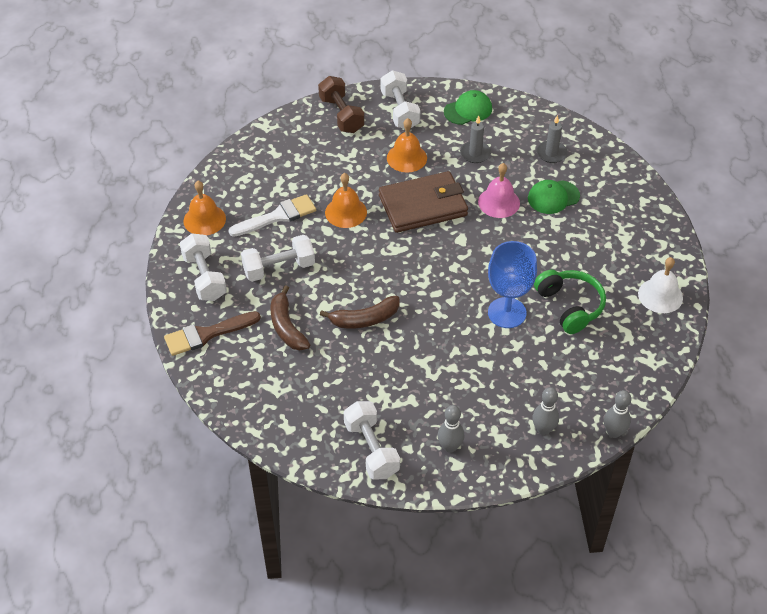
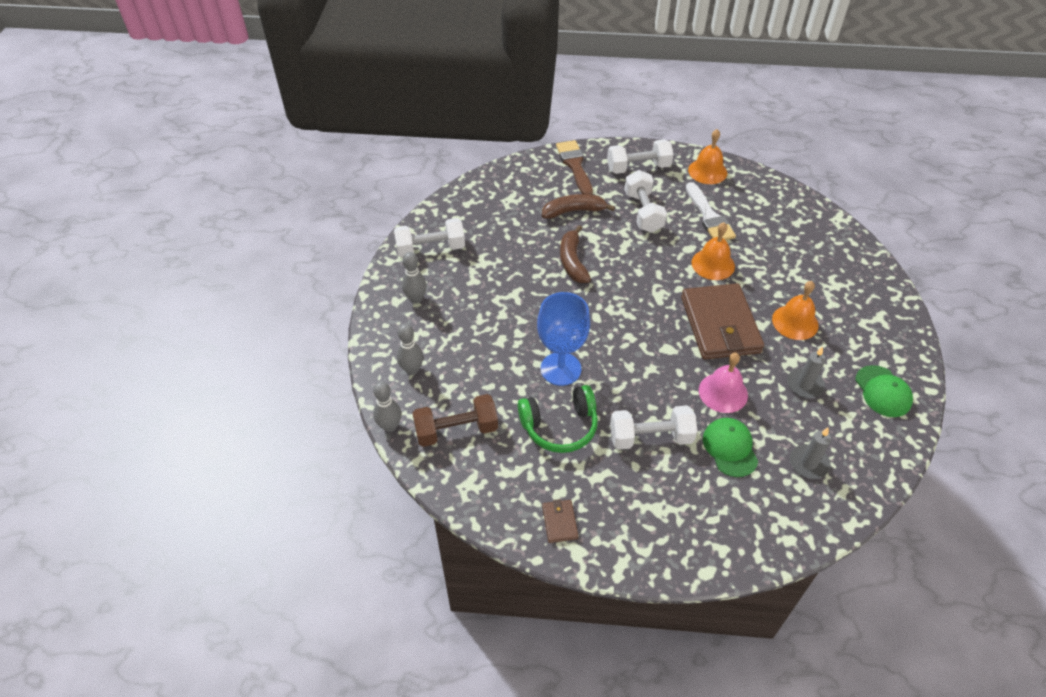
camera: 100 degrees right, 0 degrees up
brown dumbbell [318,76,365,133] -> brown dumbbell moved to [413,394,498,447]
white dumbbell [381,70,420,129] -> white dumbbell moved to [610,405,697,450]
white bell [638,257,683,313] -> brown wallet [542,499,578,543]

